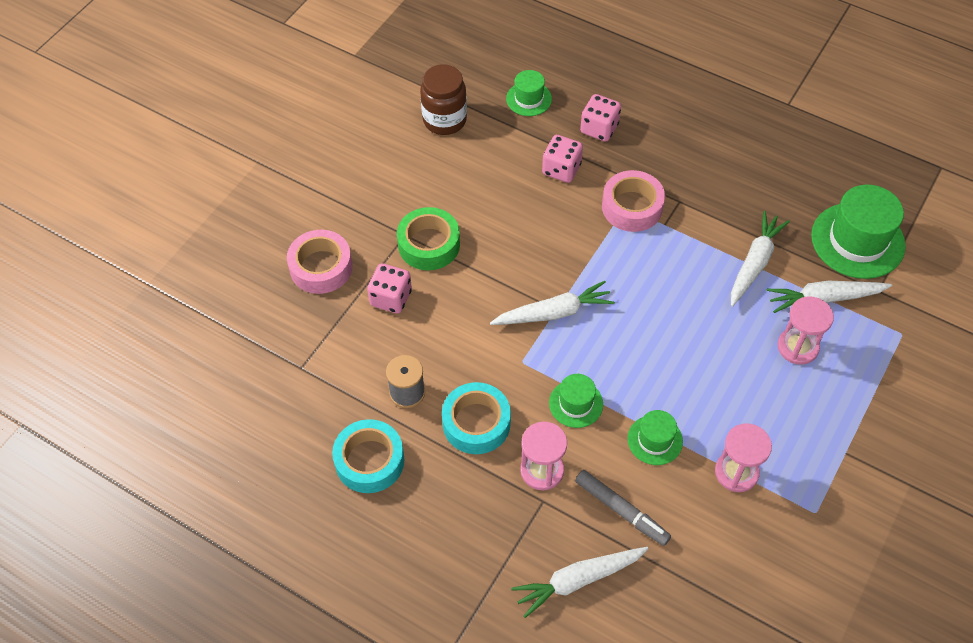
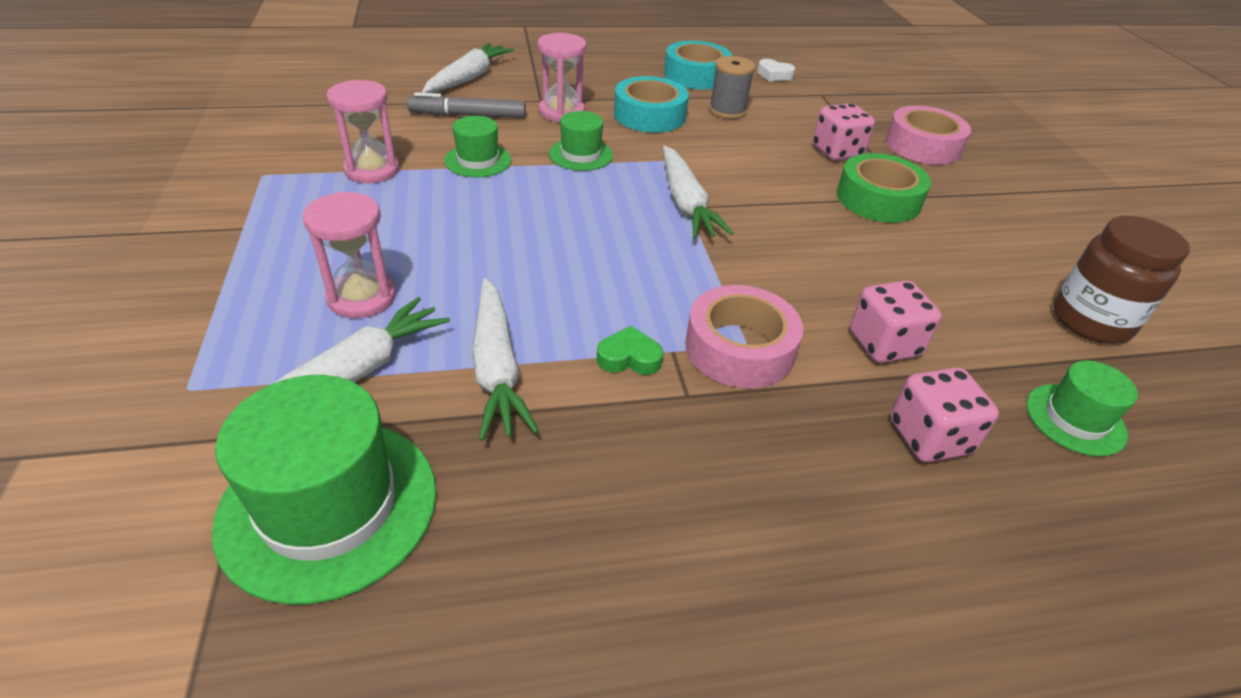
camera: 135 degrees right, 15 degrees down
white carrot [490,281,615,325] -> white carrot turned 45 degrees counterclockwise [663,146,733,238]
none -> green heart [597,326,663,375]
none -> white heart [757,59,795,81]

